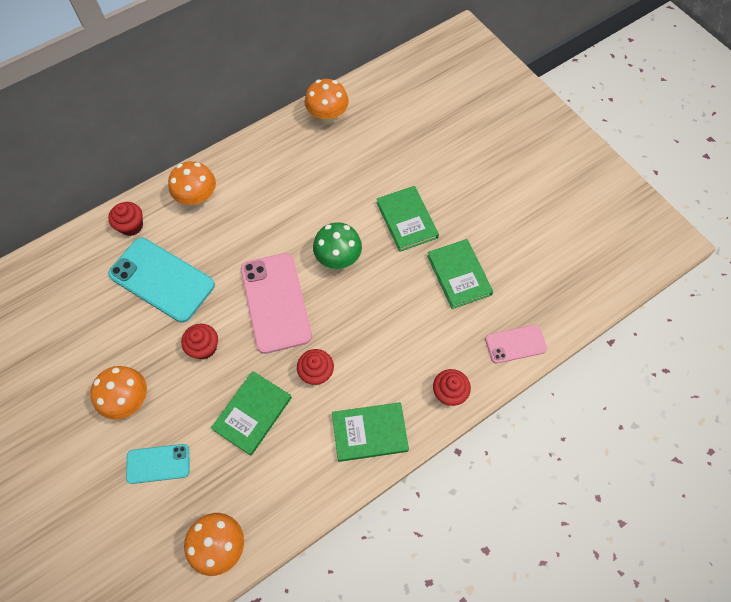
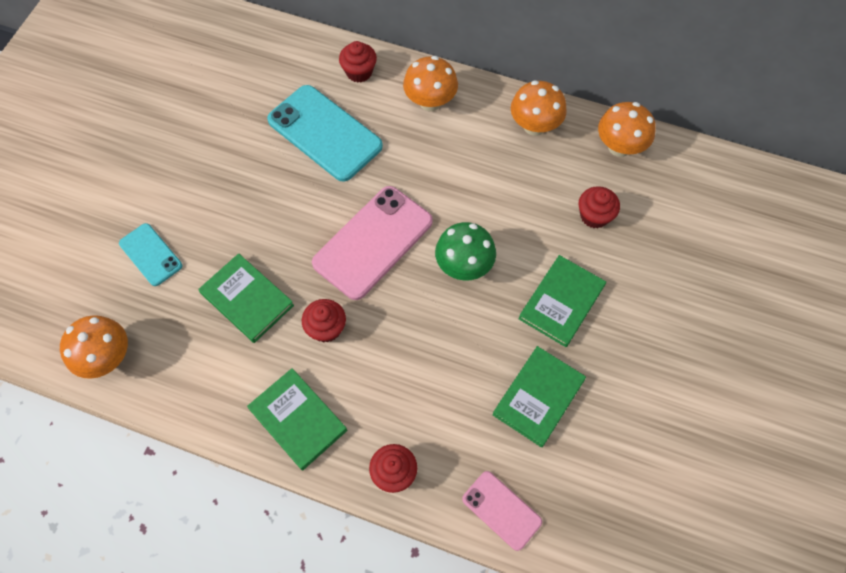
camera: 55 degrees right, 0 degrees up
orange mushroom [90,366,147,420] -> orange mushroom moved to [511,80,567,136]
turquoise phone [108,238,215,323] -> turquoise phone turned 45 degrees counterclockwise [267,85,383,182]
red cupcake [181,324,218,359] -> red cupcake moved to [579,186,620,228]
green book [211,371,292,455] -> green book turned 45 degrees clockwise [198,253,294,343]

